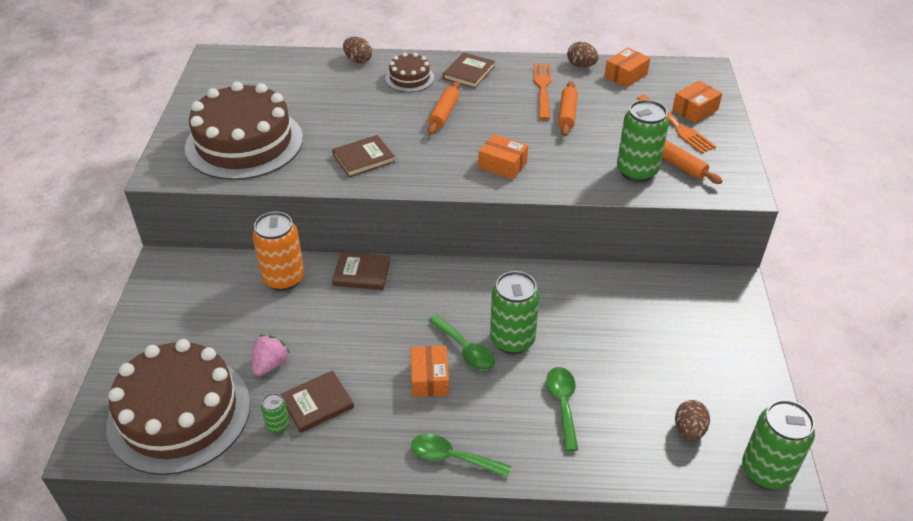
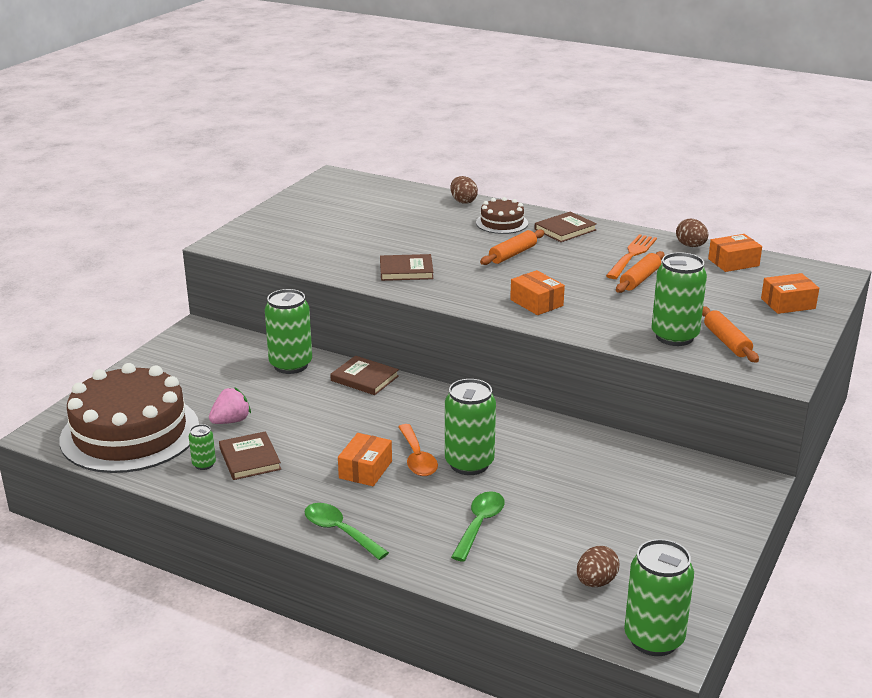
camera: 25 degrees right, 15 degrees down
brown cake [185,81,303,180] -> none
orange can [252,212,304,291] -> green can [265,289,312,374]
brown book [280,370,354,433] -> brown book turned 75 degrees clockwise [219,431,281,480]
green spoon [428,314,495,371] -> orange spoon [398,424,438,476]
orange fork [637,95,716,153] -> none

